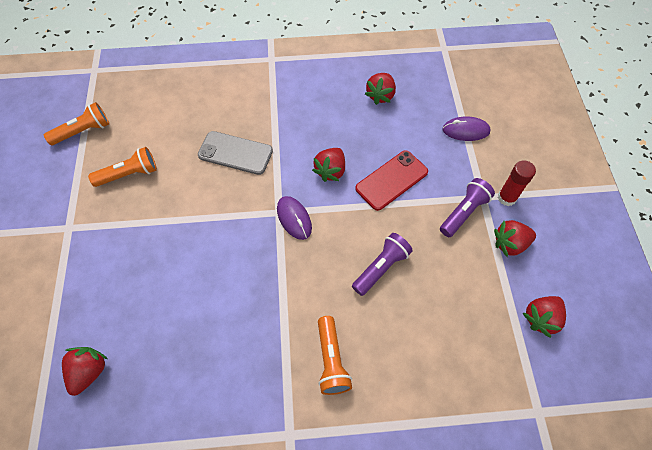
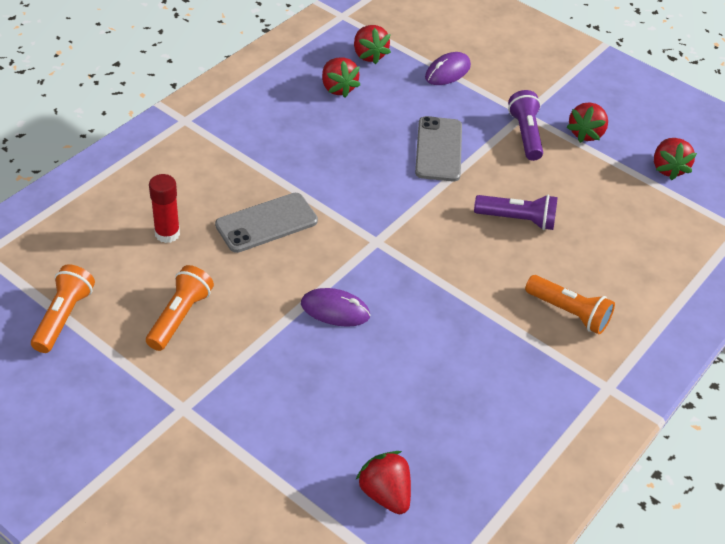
camera: 50 degrees left, 15 degrees down
purple mouse [277,196,312,240] -> purple mouse moved to [301,288,371,327]
red strawberry [312,148,345,182] -> red strawberry moved to [354,25,391,65]
purple flashlight [352,233,413,296] -> purple flashlight turned 105 degrees clockwise [474,195,558,230]
red phone [355,151,428,211] -> grey phone [415,116,462,182]
red glue stick [498,160,536,206] -> red glue stick moved to [149,174,180,243]

